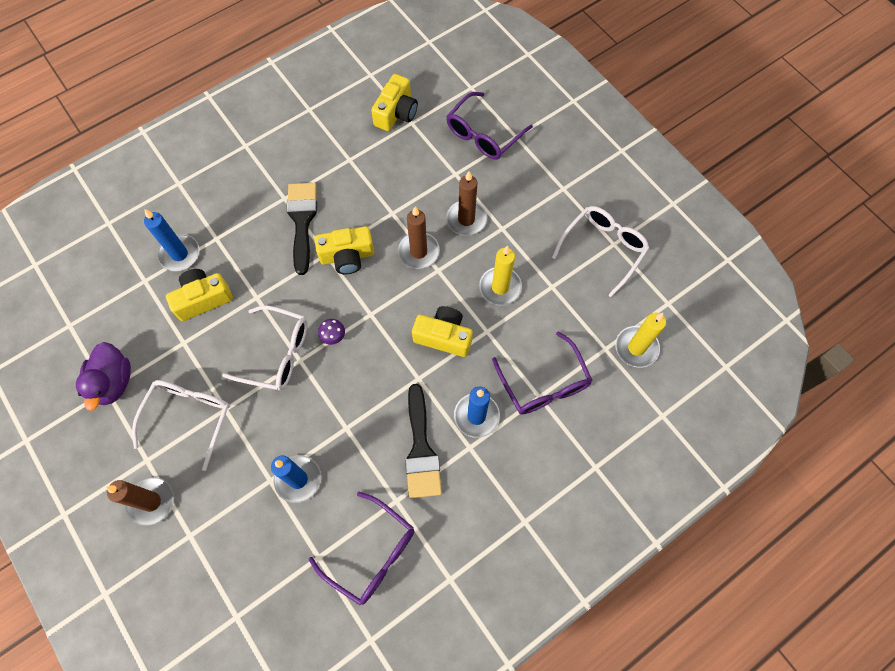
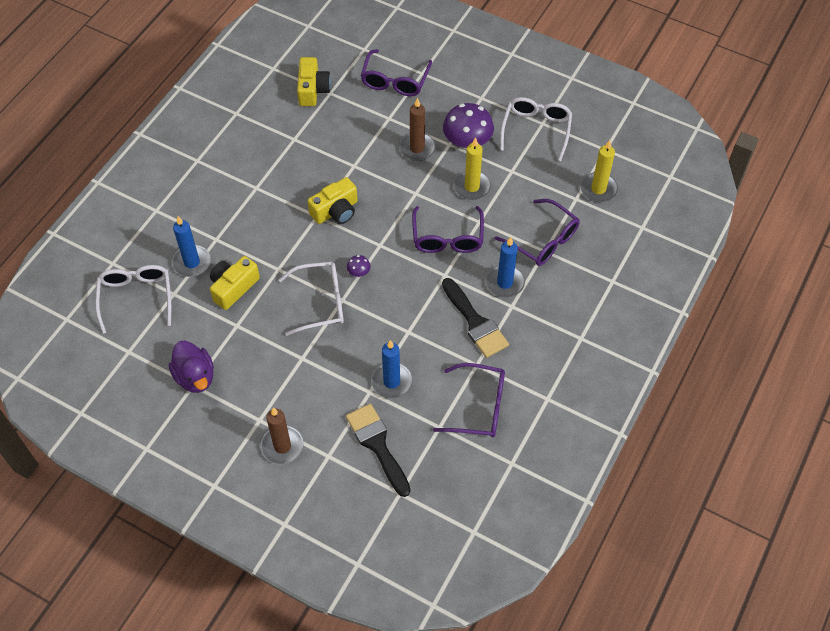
camera: 25 degrees left, 10 degrees down
white glasses [132,380,230,471] -> white glasses moved to [95,265,171,334]
black brush [287,183,317,275] -> black brush moved to [346,404,411,497]
brown candle [398,207,440,269] -> none
yellow camera [412,306,473,357] -> purple glasses [412,206,484,253]
none -> purple mushroom [443,103,494,149]

